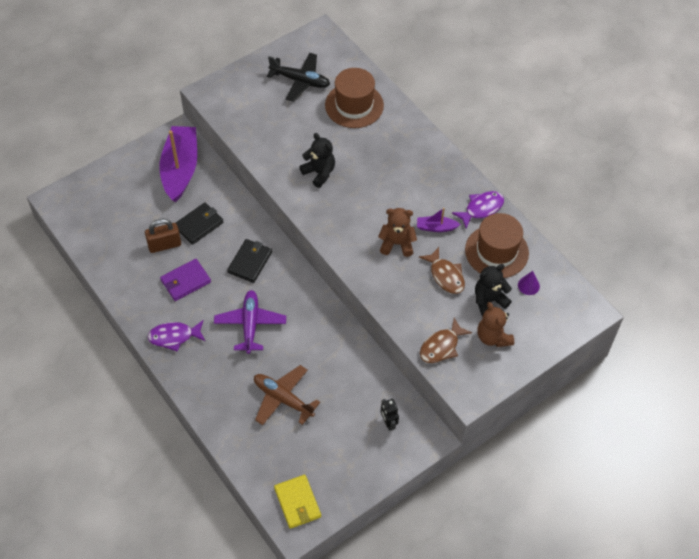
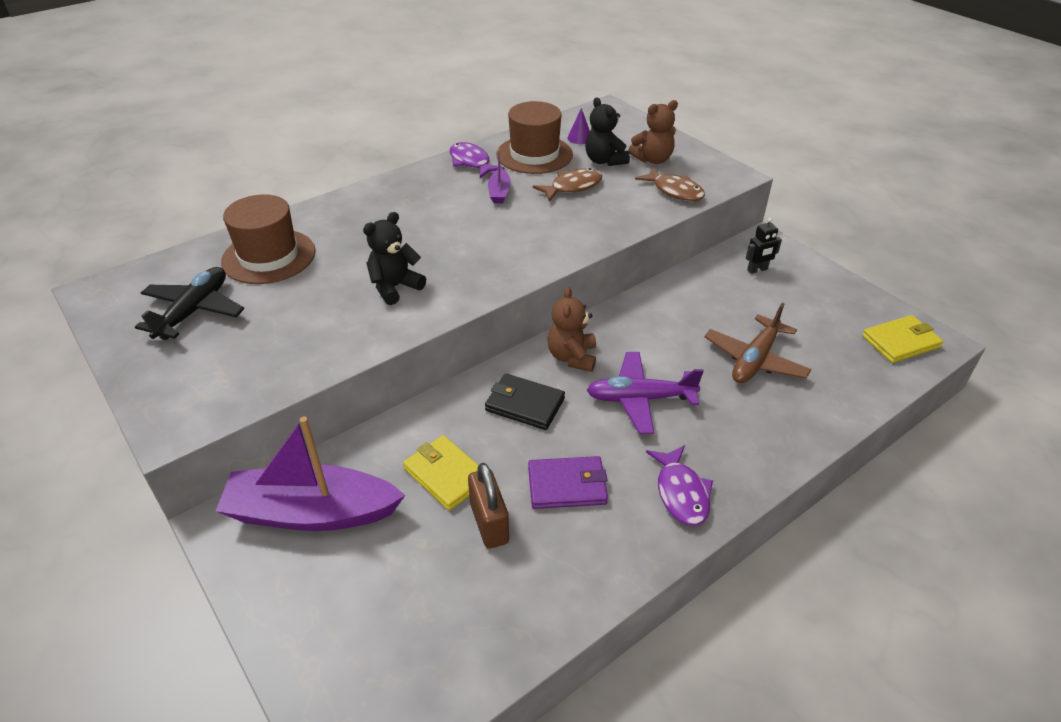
camera: 90 degrees left, 15 degrees down
purple wallet [160,259,211,301] -> purple wallet turned 60 degrees counterclockwise [528,456,608,509]
black wallet [176,202,223,245] -> yellow wallet [403,435,479,510]
brown teddy bear [378,208,417,257] -> brown teddy bear moved to [547,287,596,372]

